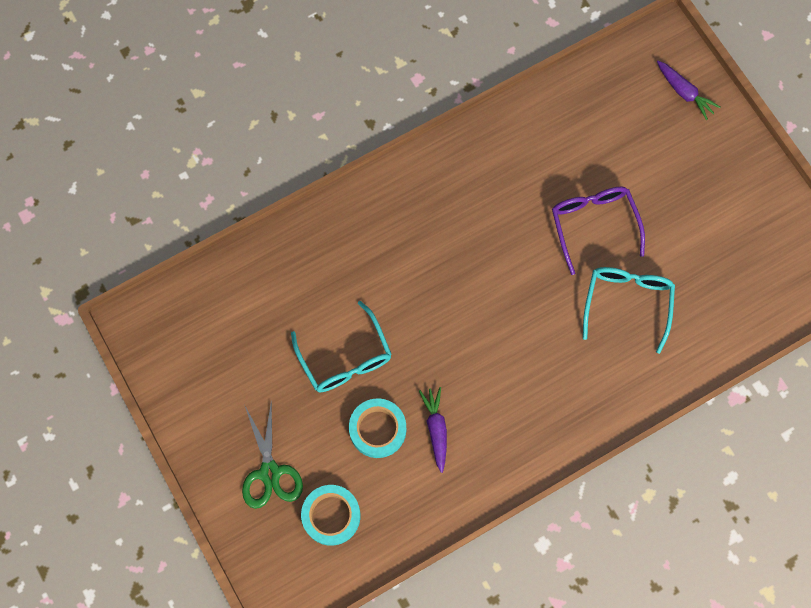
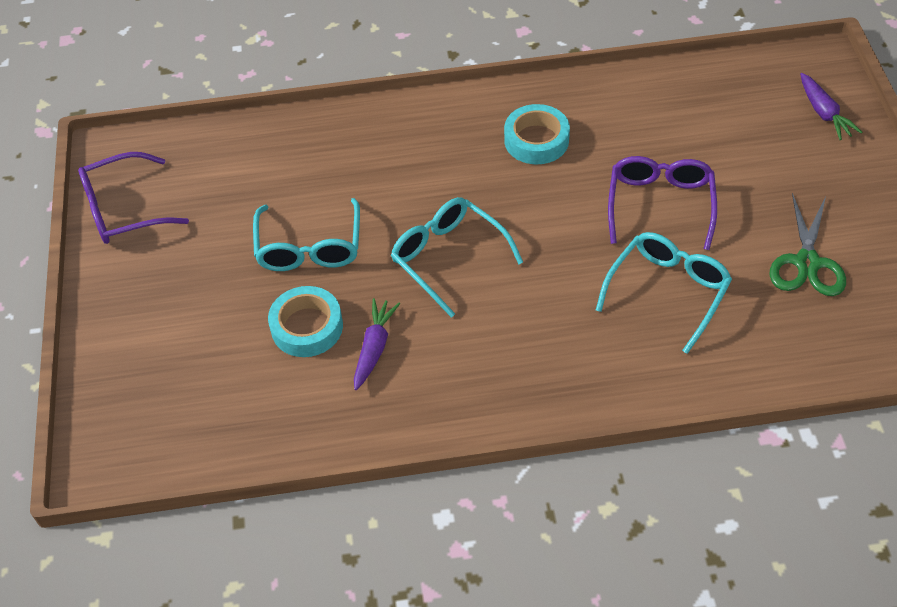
camera: 25 degrees right, 20 degrees down
green scissors [242,399,303,509] -> green scissors moved to [770,193,846,296]
turquoise tape [301,485,361,546] -> turquoise tape moved to [504,104,570,164]
none -> purple glasses [78,152,189,244]
none -> turquoise glasses [391,197,523,317]

